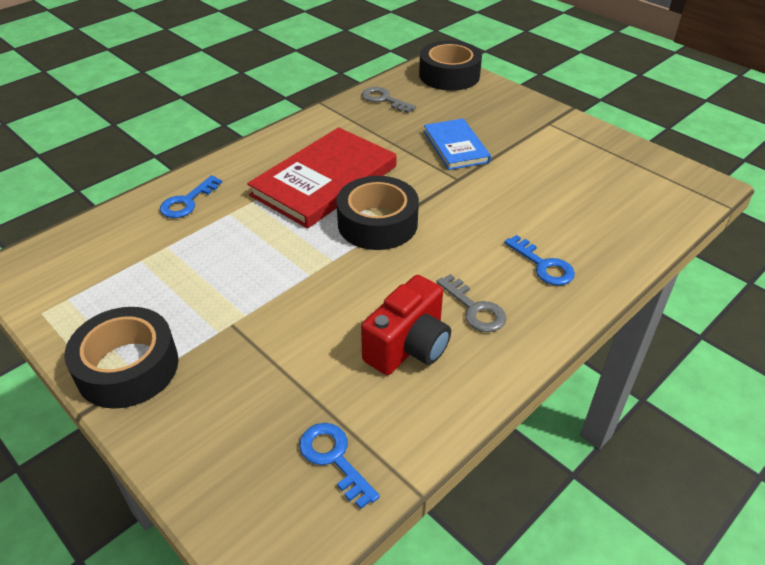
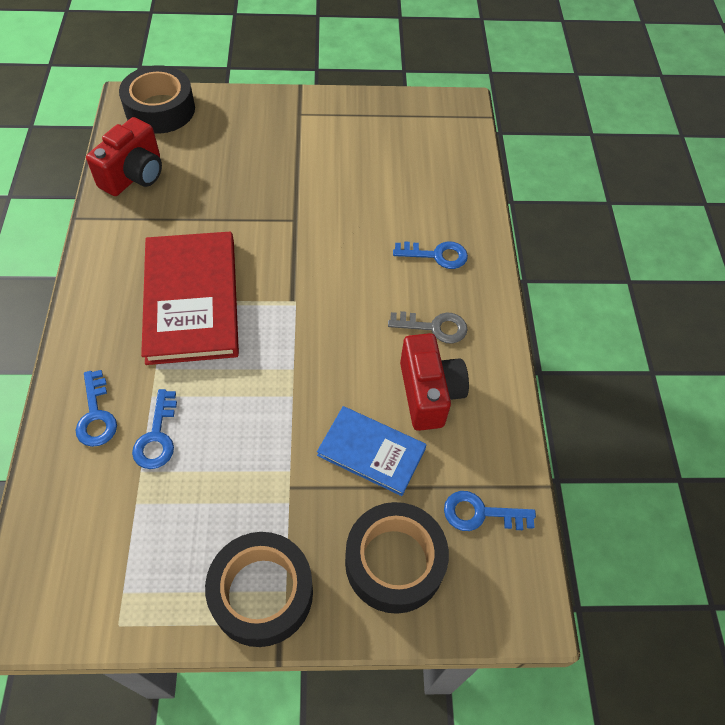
camera: 50 degrees left, 15 degrees up
black tape [336,176,419,250] -> black tape moved to [345,502,449,614]
grey key [362,87,416,113] -> red camera [86,117,162,196]
blue book [424,118,491,170] -> blue book moved to [317,406,427,496]
none -> blue key [132,389,177,469]

